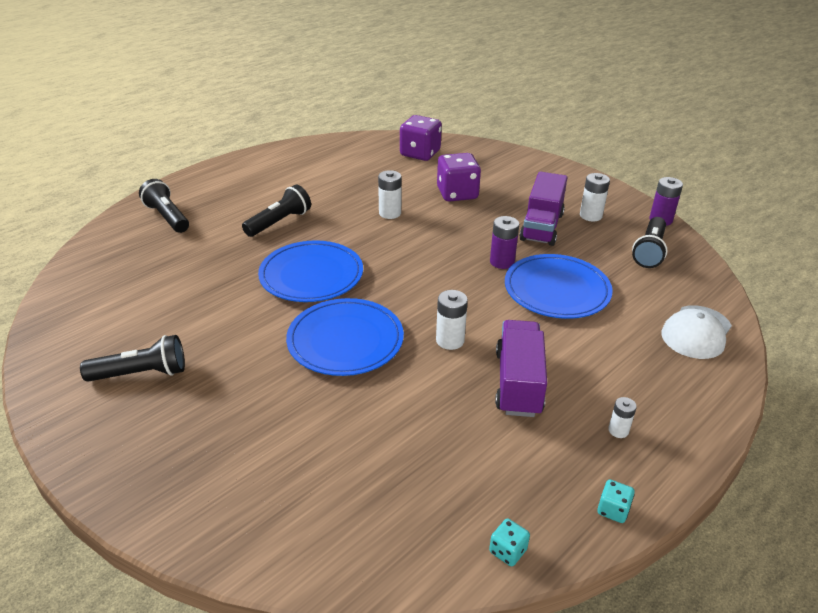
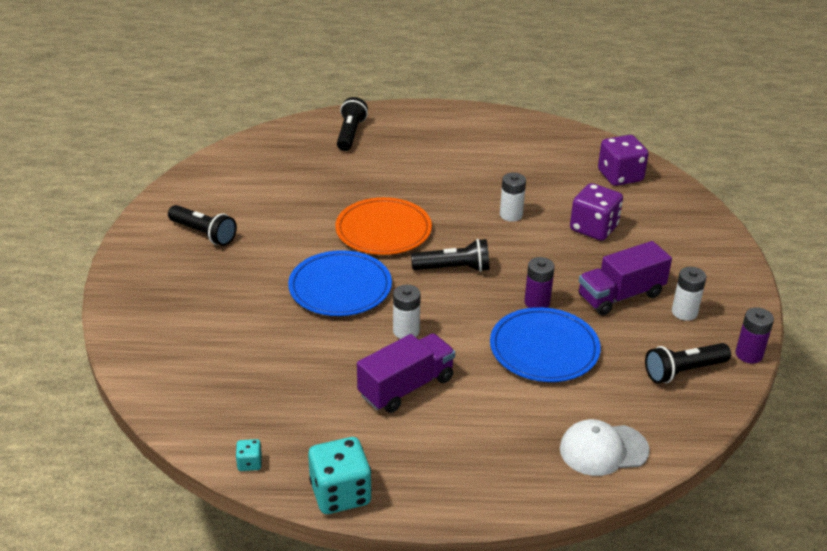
camera: 45 degrees right, 0 degrees up
black flashlight [242,185,311,237] -> black flashlight moved to [411,239,489,272]
blue plate [258,240,363,302] -> orange plate [335,197,432,255]
turquoise dice [597,480,635,523] -> turquoise dice [308,437,372,514], size x2.18
white battery [608,397,637,438] -> none

